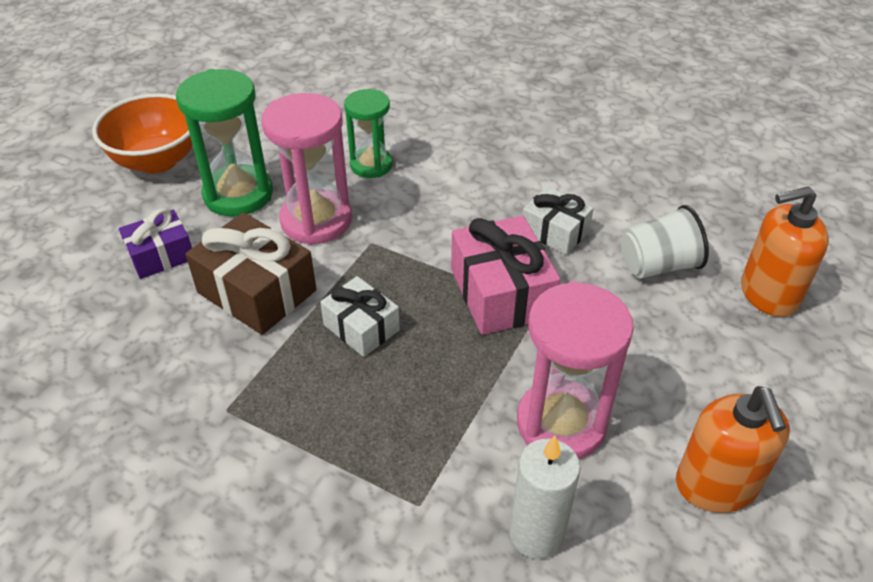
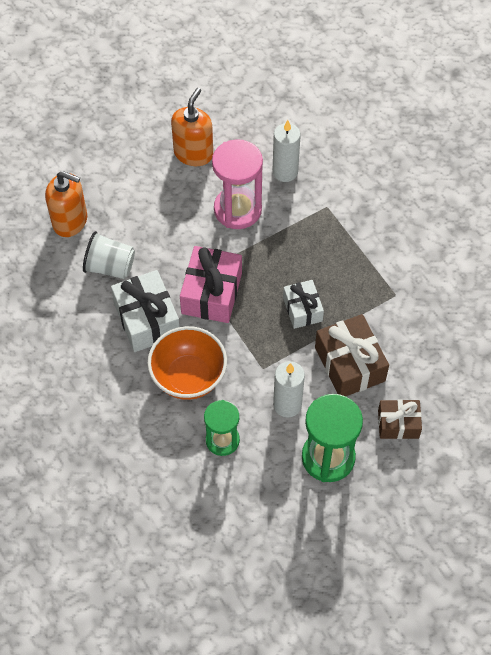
camera: 150 degrees left, 15 degrees up
orange bowl [92,93,193,174] -> orange bowl moved to [147,326,227,400]
purple gift [119,208,192,279] -> brown gift [378,400,422,439]
pink hourglass [261,93,352,245] -> white candle [273,361,305,418]
white gift [522,186,594,255] -> white gift [111,270,180,352], size x1.61

